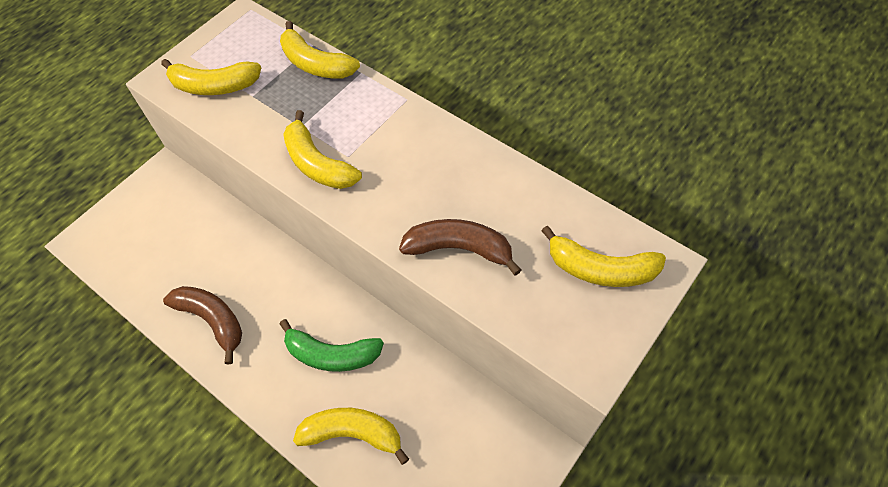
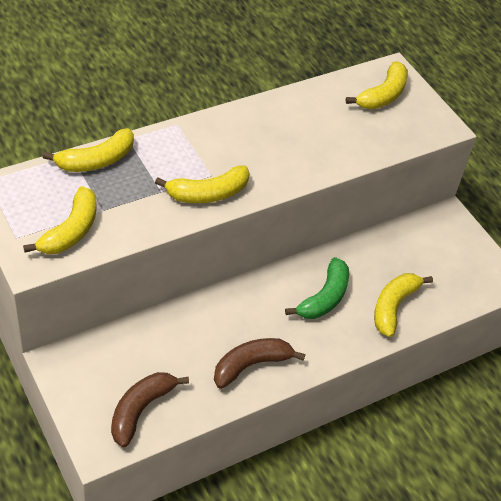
camera: 75 degrees left, 10 degrees down
brown banana [399,219,521,276] -> brown banana moved to [111,372,189,447]

